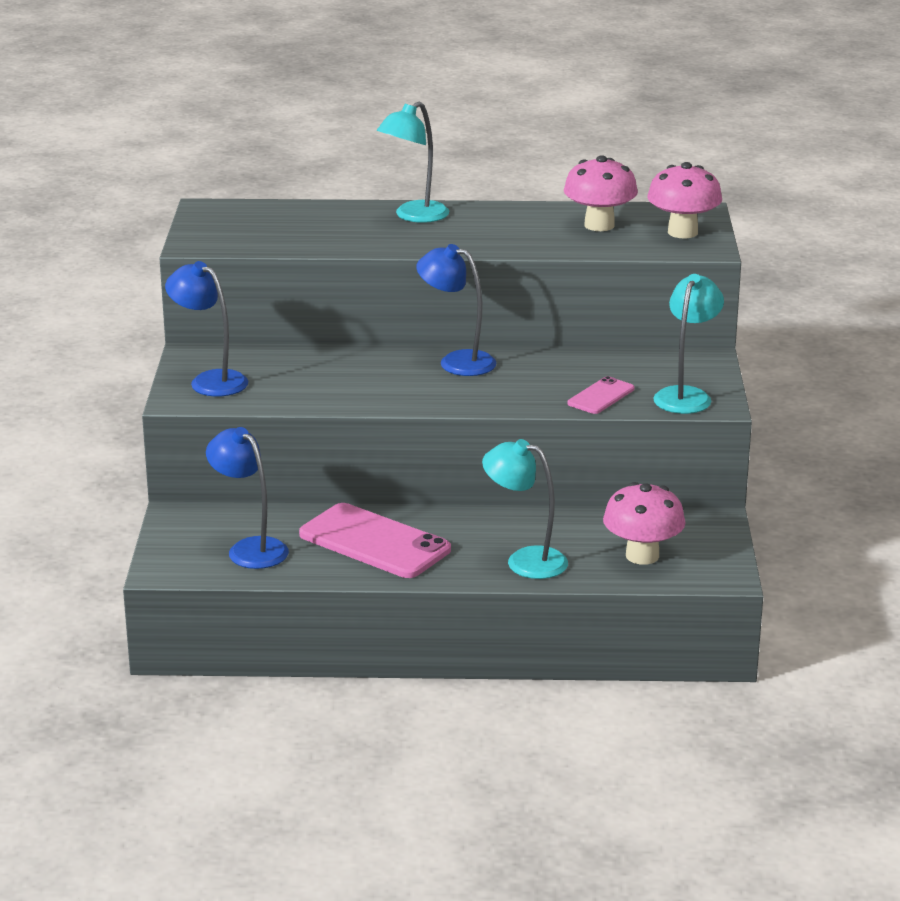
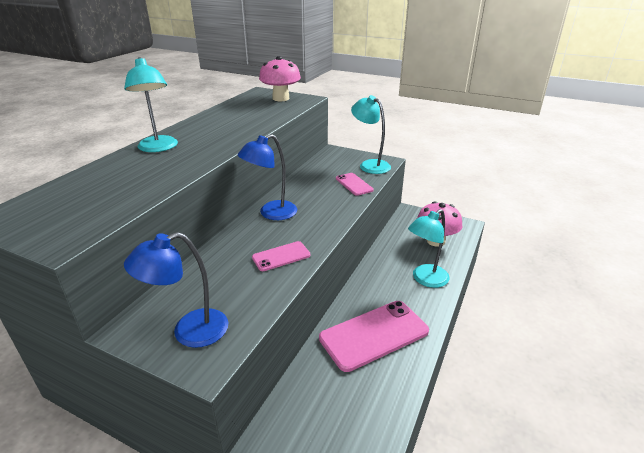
camera: 65 degrees left, 5 degrees up
blue lamp [206,427,289,569] -> none
pink mushroom [564,155,638,231] -> none
none -> pink phone [252,241,311,271]

